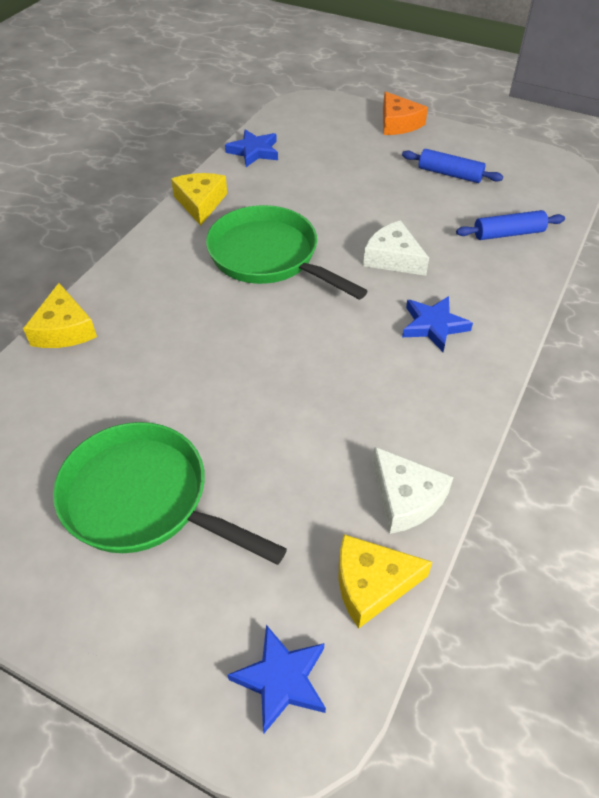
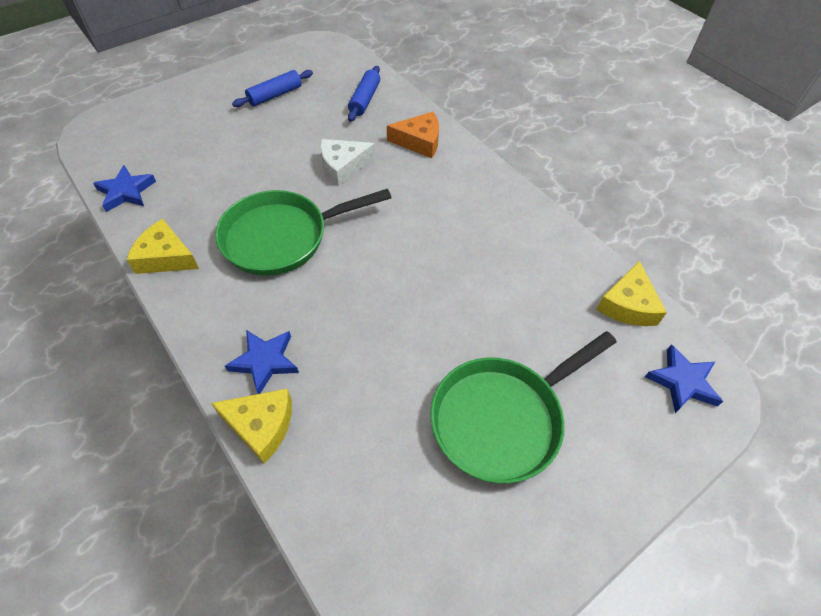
camera: 65 degrees left, 5 degrees up
white cheese [372,447,454,534] -> none
orange cheese [383,91,428,135] -> orange cheese moved to [387,112,439,158]
blue star [402,296,473,352] -> blue star moved to [225,330,299,394]

